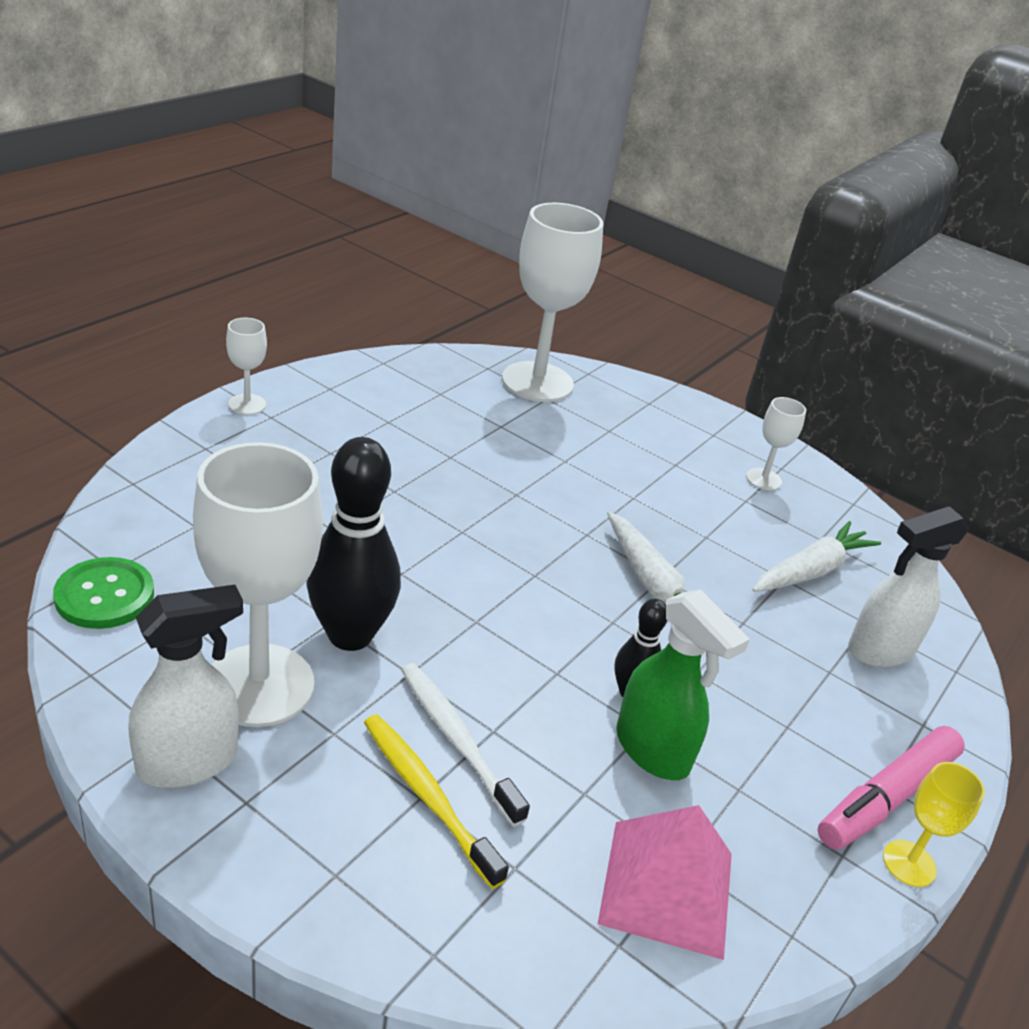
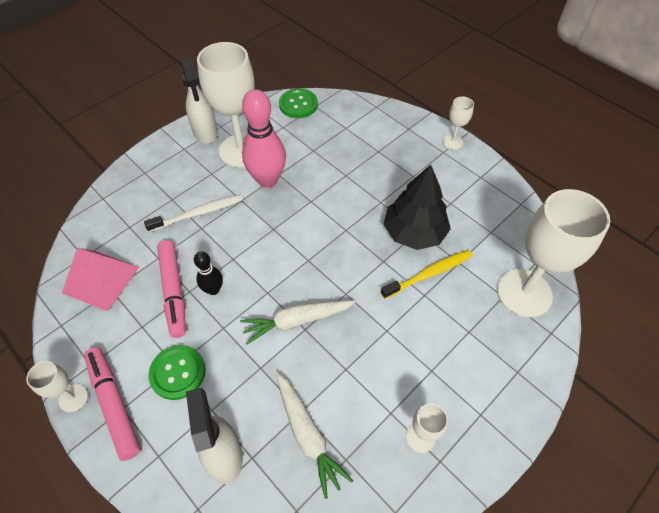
camera: 105 degrees right, 20 degrees up
black bowling pin [307,437,401,651] -> pink bowling pin [242,89,286,188]
yellow toothbrush [364,714,509,889] -> yellow toothbrush moved to [381,250,473,299]
green spray bottle [616,590,750,780] -> pink marker [157,240,186,338]
yellow goblet [883,762,985,887] -> white goblet [26,361,88,412]
none -> green button [148,345,206,400]
none -> black tree [384,164,451,250]

